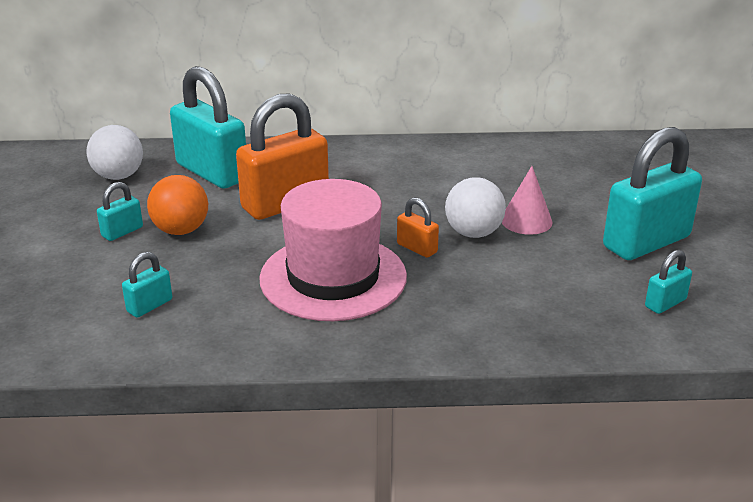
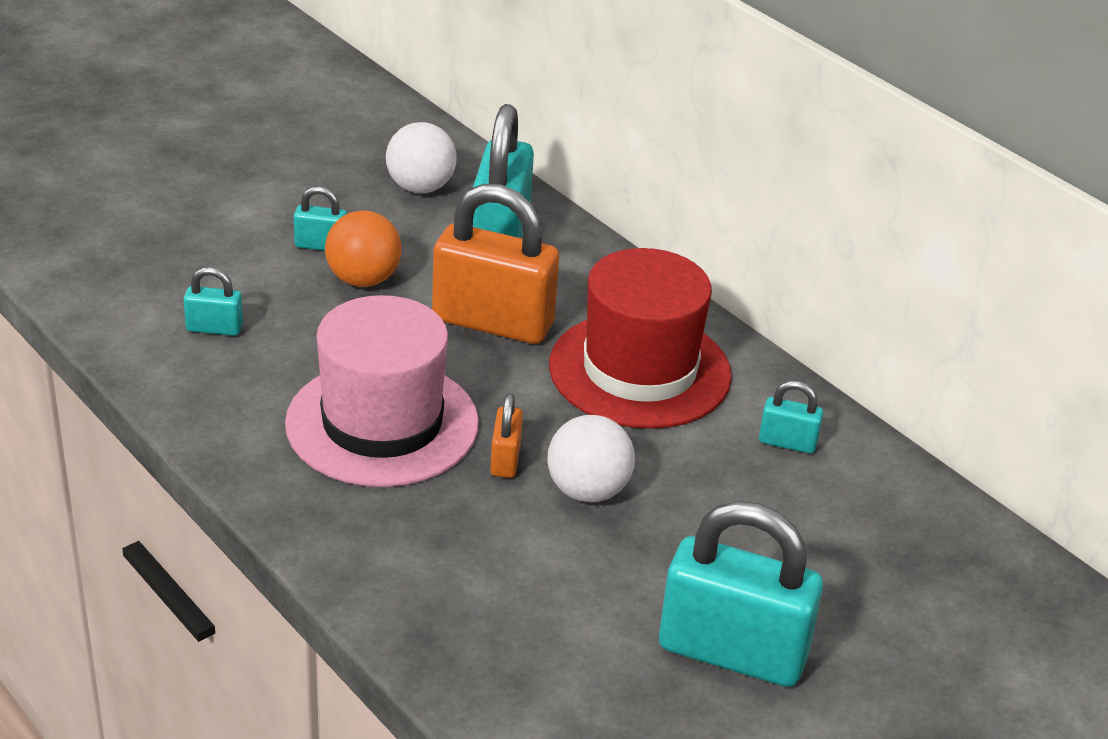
camera: 50 degrees right, 5 degrees up
pink cone [502,166,553,235] -> none
turquoise padlock [645,250,692,314] -> turquoise padlock moved to [759,381,823,454]
none -> red hat [549,248,732,429]

